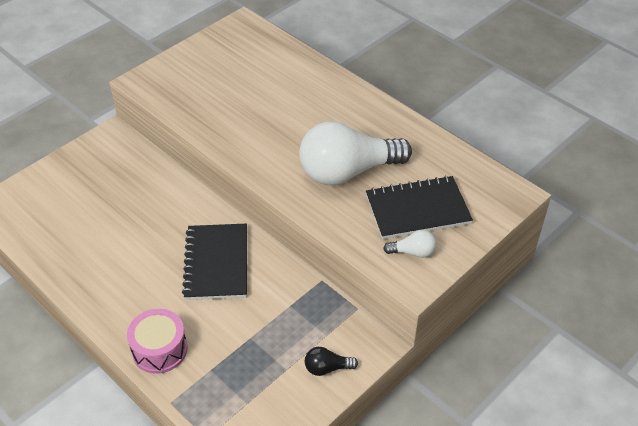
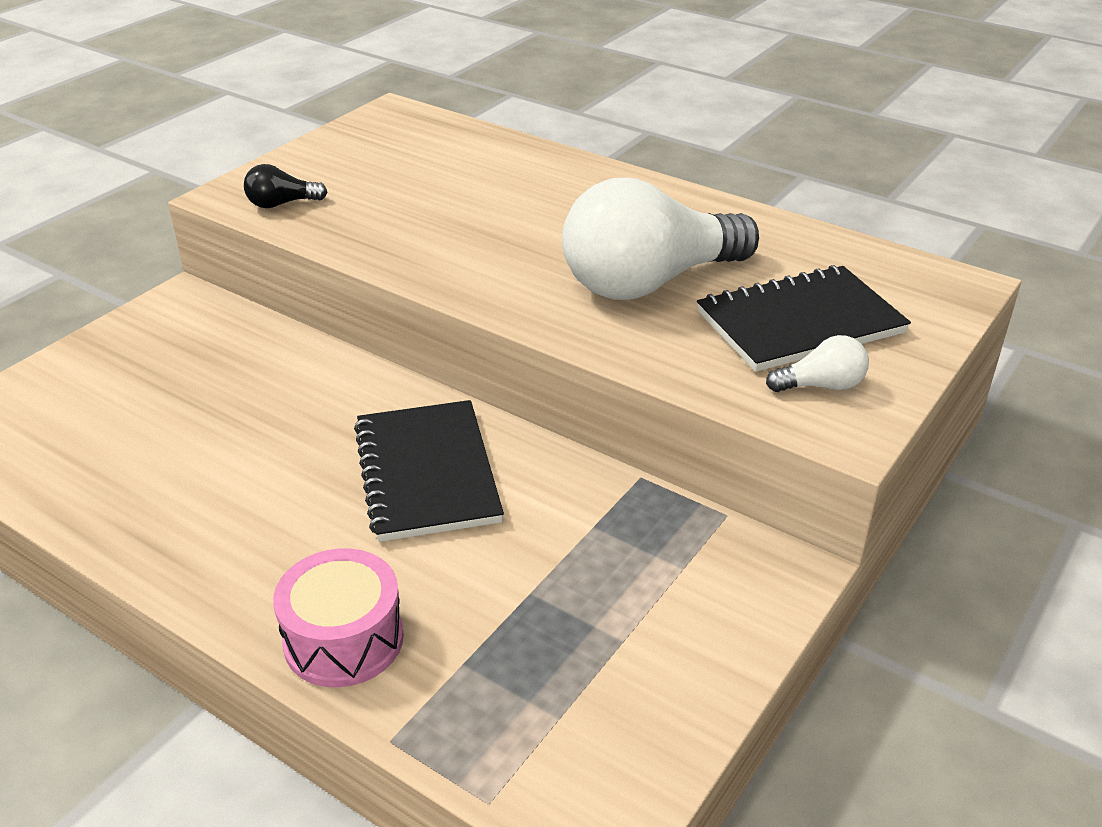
camera: 10 degrees left, 10 degrees down
black light bulb [305,347,358,376] -> black light bulb moved to [244,164,327,208]

